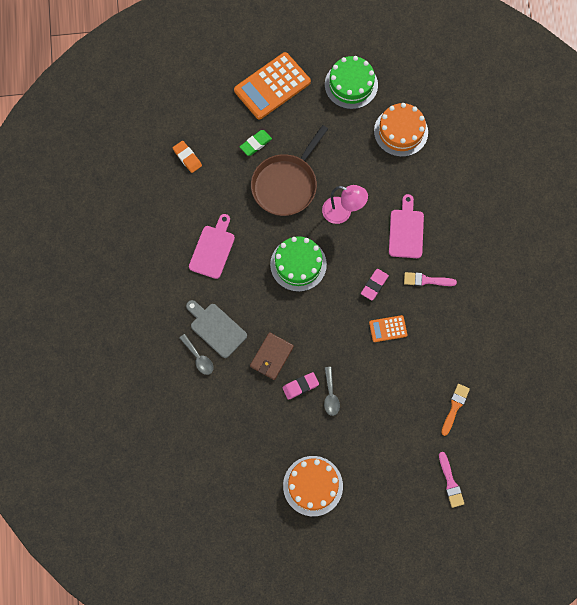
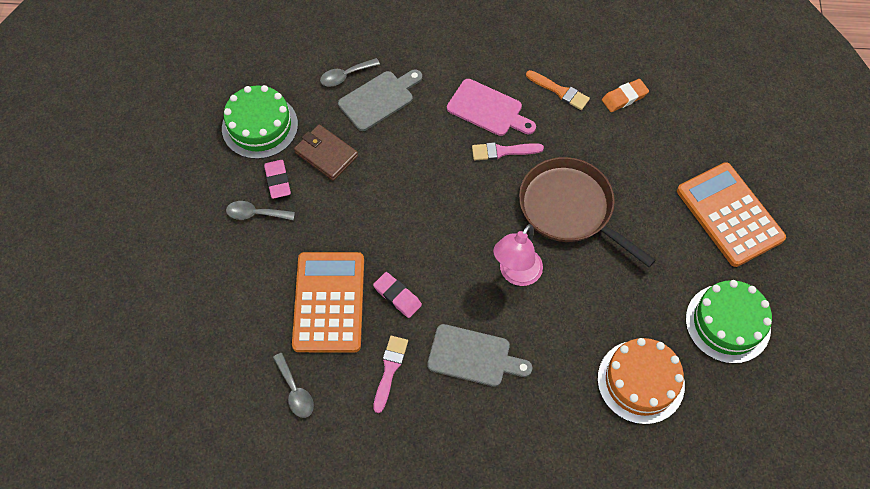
camera: 100 degrees right, 10 degrees down
green eraser [240,130,272,156] -> none
green cake [270,236,327,292] -> green cake moved to [222,85,298,159]
orange cake [283,456,343,516] -> none
orange calculator [369,315,407,342] -> orange calculator [292,252,364,352], size x2.06
pink cutting board [389,194,424,258] -> grey cutting board [427,324,532,387]
pink brush [439,452,464,508] -> pink brush moved to [472,142,544,160]
orange brush [441,384,470,436] -> orange brush moved to [526,70,590,110]
none -> grey spoon [273,353,314,418]

